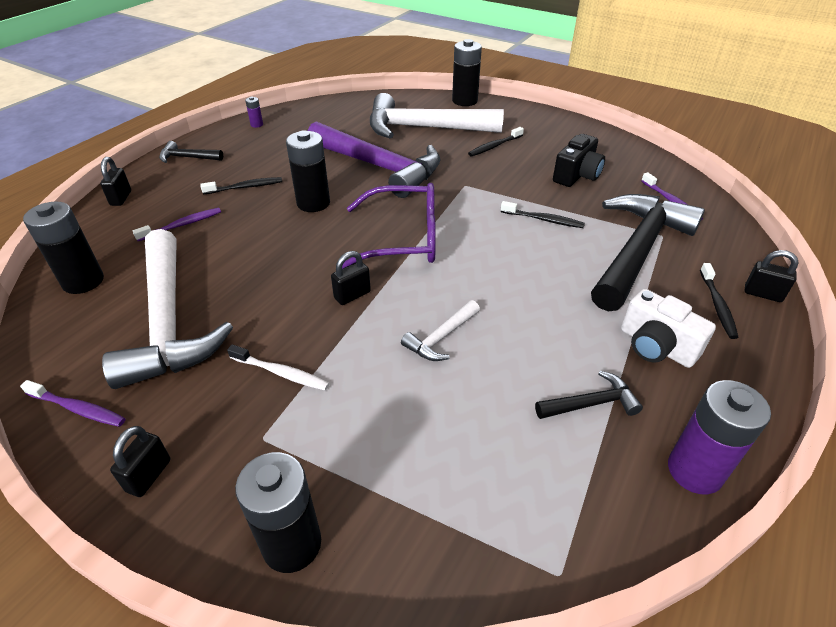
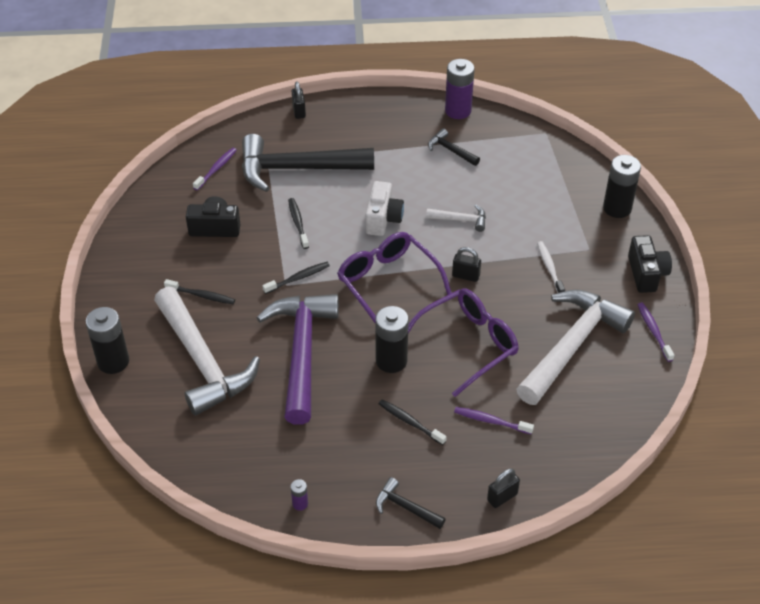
camera: 125 degrees left, 5 degrees up
black battery [23,201,104,294] -> none
black padlock [110,426,170,497] -> black camera [628,235,672,293]
black hammer [159,141,223,163] -> black hammer turned 150 degrees clockwise [376,477,446,529]
white camera [621,289,716,368] -> white camera moved to [365,181,404,236]
black toothbrush [700,263,739,339] -> black toothbrush moved to [262,262,330,294]
none -> purple glasses [408,288,519,397]

